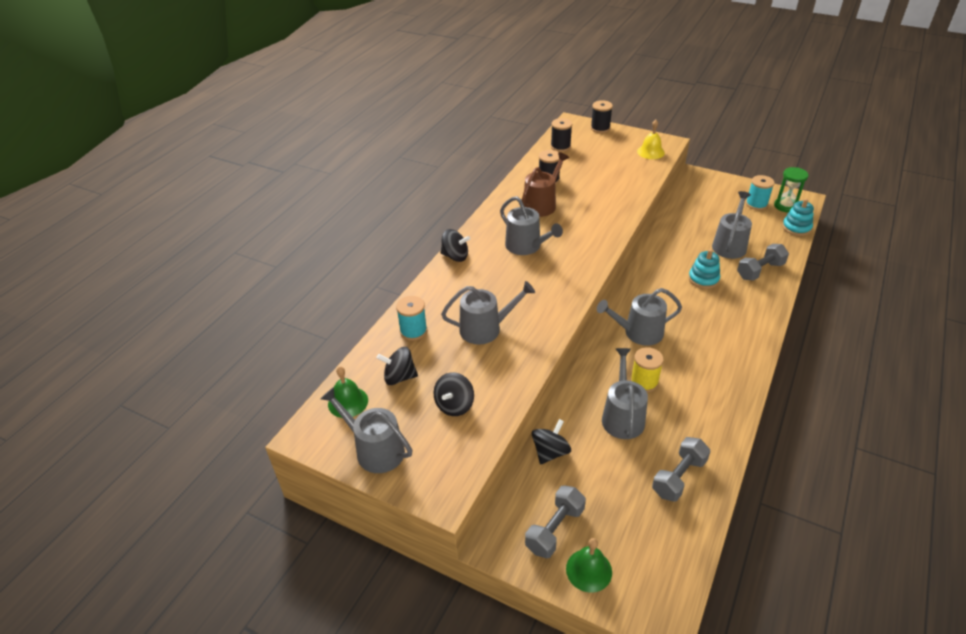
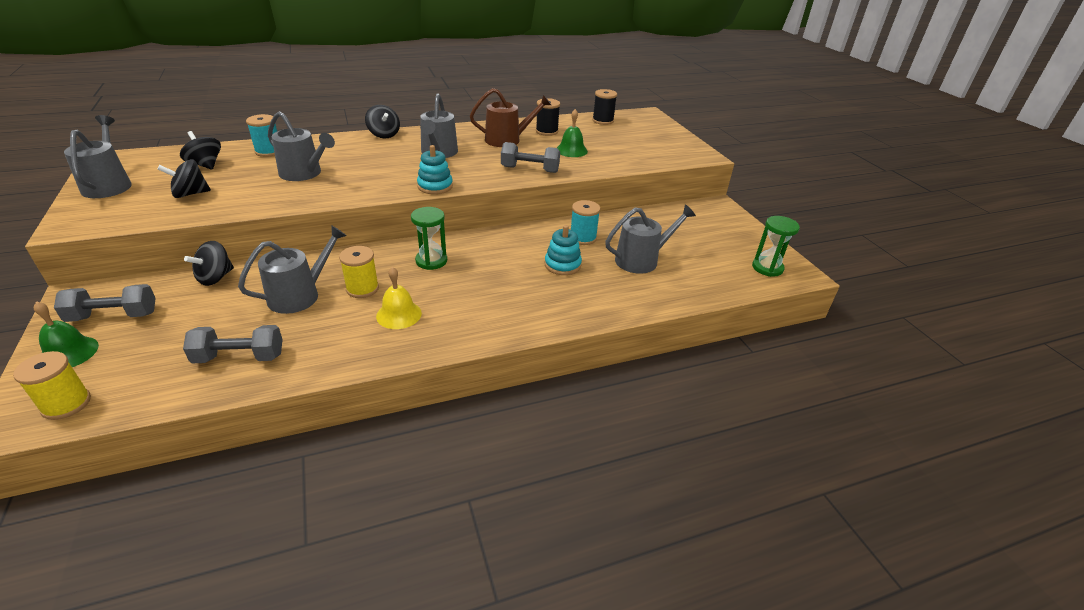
camera: 40 degrees right, 5 degrees down
green bell [328,366,368,418] -> green bell moved to [557,109,588,157]
black spinning top [532,419,571,465] -> black spinning top turned 135 degrees clockwise [184,241,234,286]
black spool [591,100,613,133] -> none
grey watering can [597,288,682,346] -> green hourglass [411,207,447,270]
yellow bell [637,120,665,159] -> yellow bell moved to [376,267,422,329]
grey dumbbell [737,244,789,281] -> grey dumbbell moved to [501,142,560,173]
turquoise spool [746,175,775,210] -> turquoise spool moved to [571,200,601,245]
turquoise stacking toy [782,199,814,236] -> turquoise stacking toy moved to [417,145,453,194]
none -> yellow spool [13,351,91,420]

